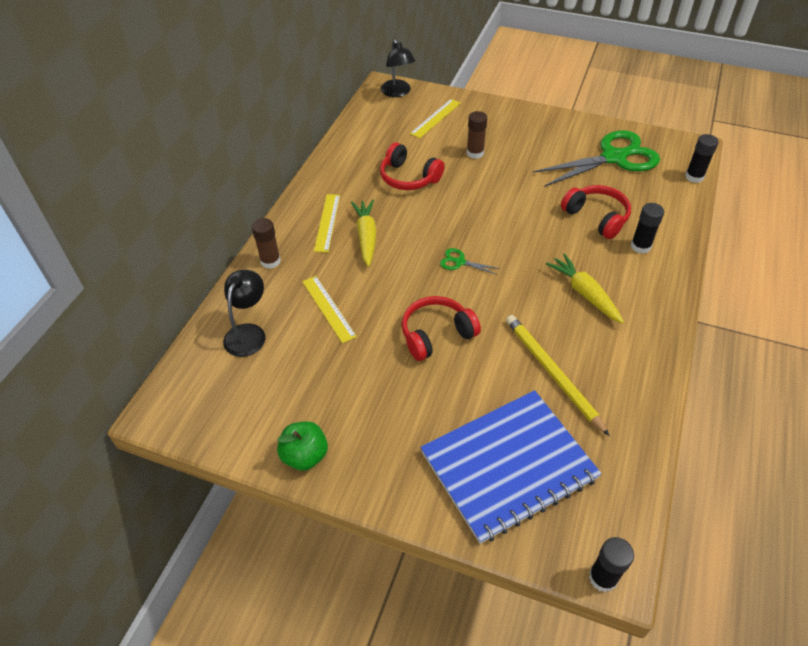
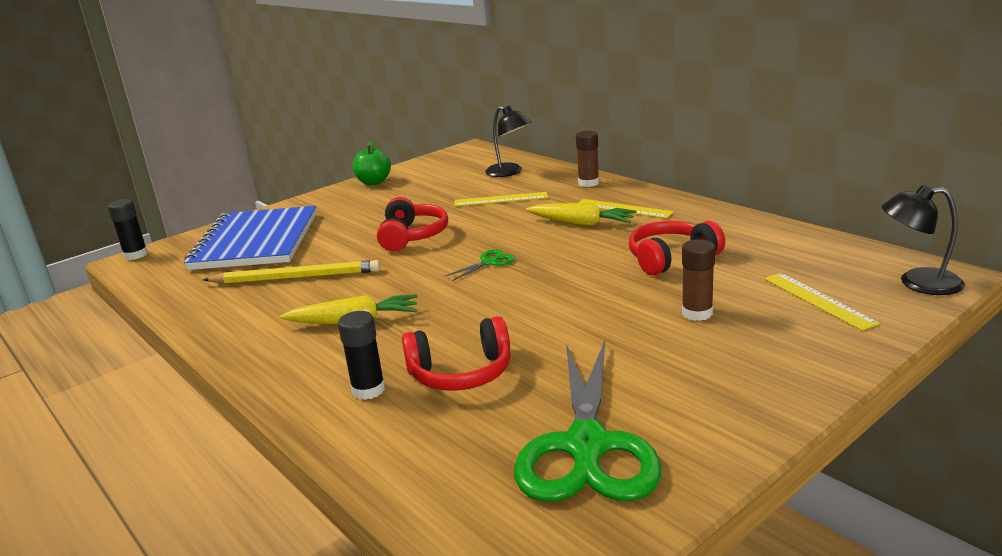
camera: 120 degrees right, 25 degrees down
black glue stick [685,134,719,183] -> none

